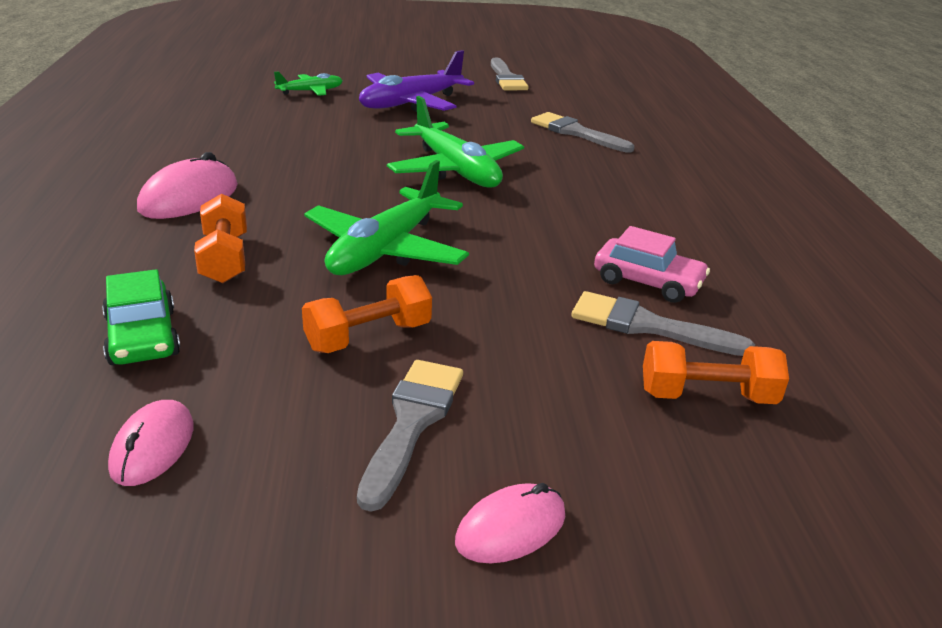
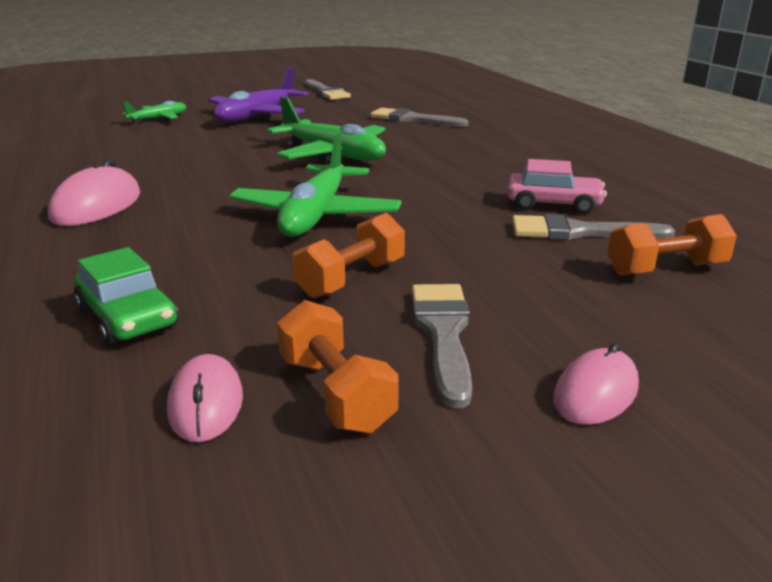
camera: 15 degrees left, 5 degrees down
orange dumbbell [194,194,247,283] -> orange dumbbell moved to [277,300,399,434]

